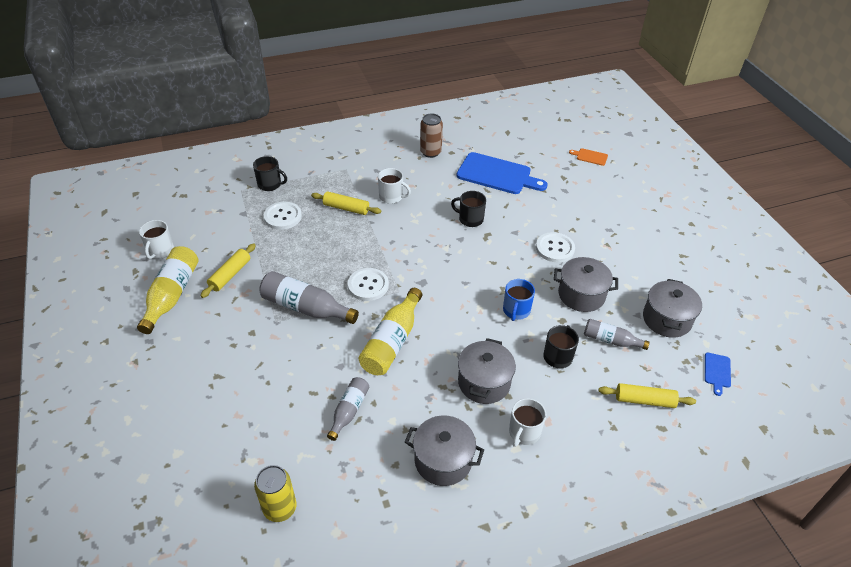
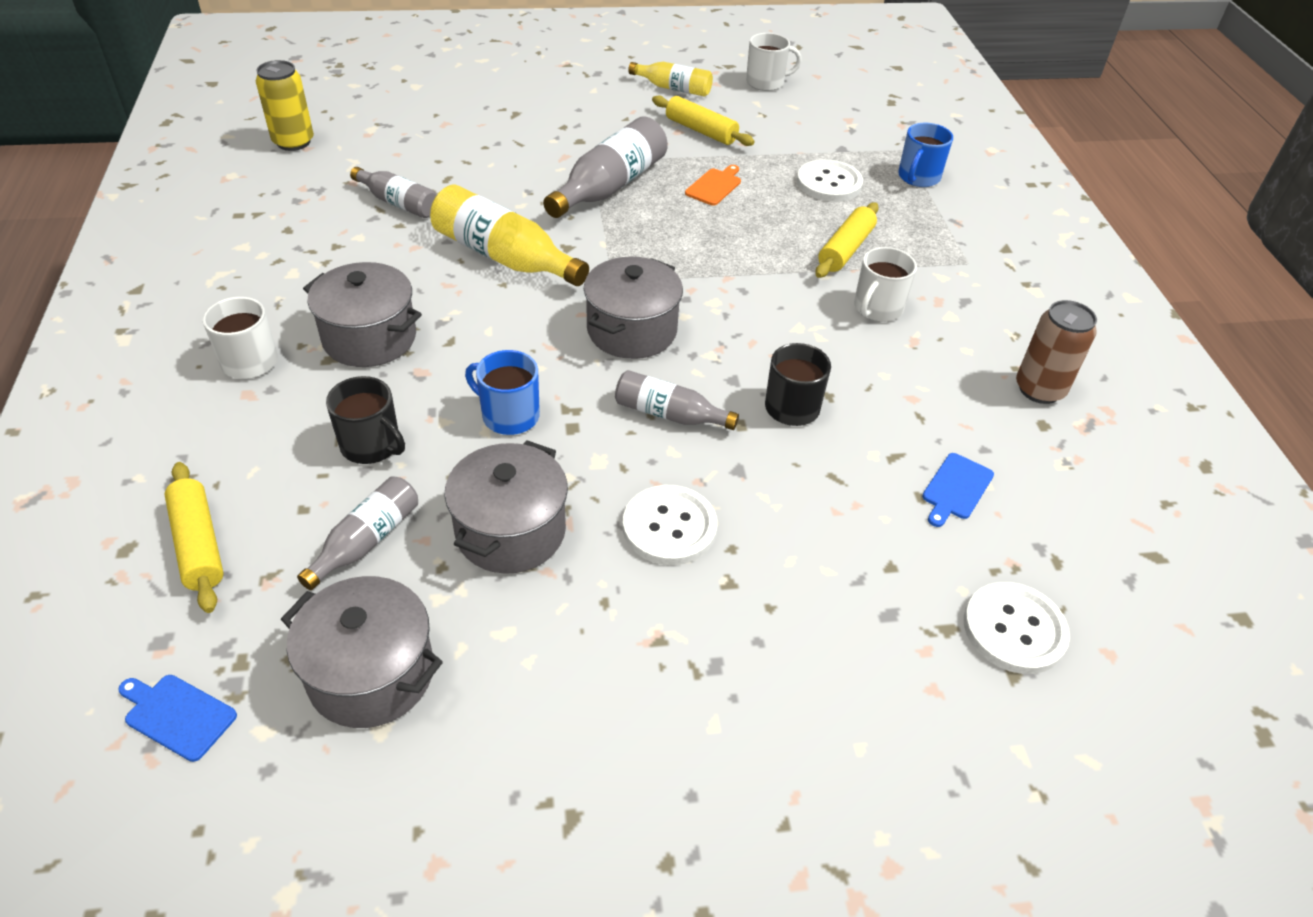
camera: 100 degrees right, 0 degrees up
yellow bottle [137,246,198,334] -> yellow bottle [628,62,713,97], size x0.60
white mug [139,220,174,259] -> white mug turned 150 degrees clockwise [746,33,802,91]
black mug [253,156,287,191] -> blue mug [898,123,953,187]
white button [348,268,389,301] -> white button moved to [964,582,1070,674]
grey pot [405,416,484,486] -> grey pot moved to [584,257,683,359]
blue cutting board [456,152,548,194] -> blue cutting board [922,453,994,527], size x0.44
orange cutting board [569,148,608,166] -> orange cutting board moved to [685,165,741,206]
yellow rolling pin [599,383,696,408] -> yellow rolling pin turned 45 degrees counterclockwise [165,462,224,613]
none -> grey bottle [615,370,739,430]

